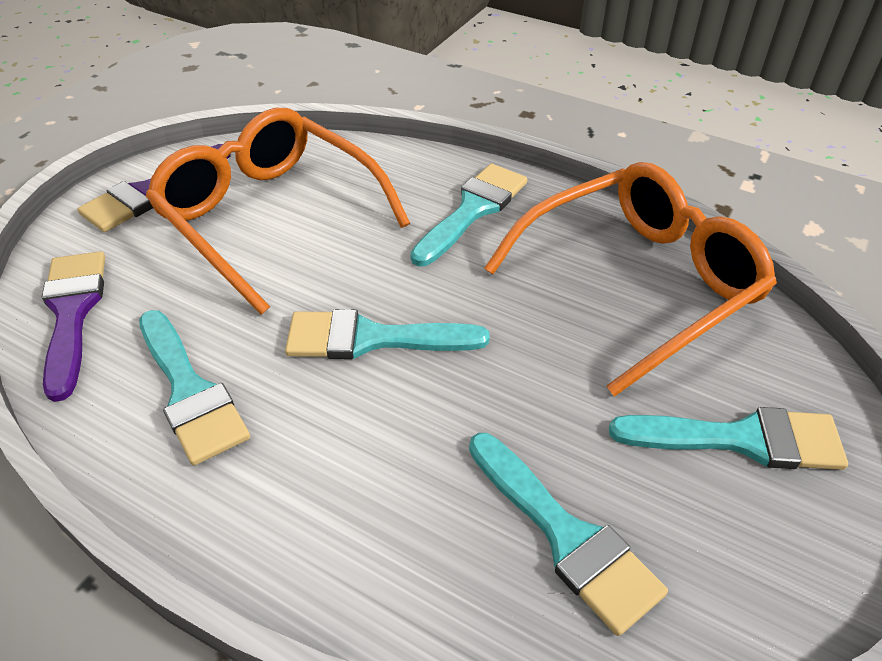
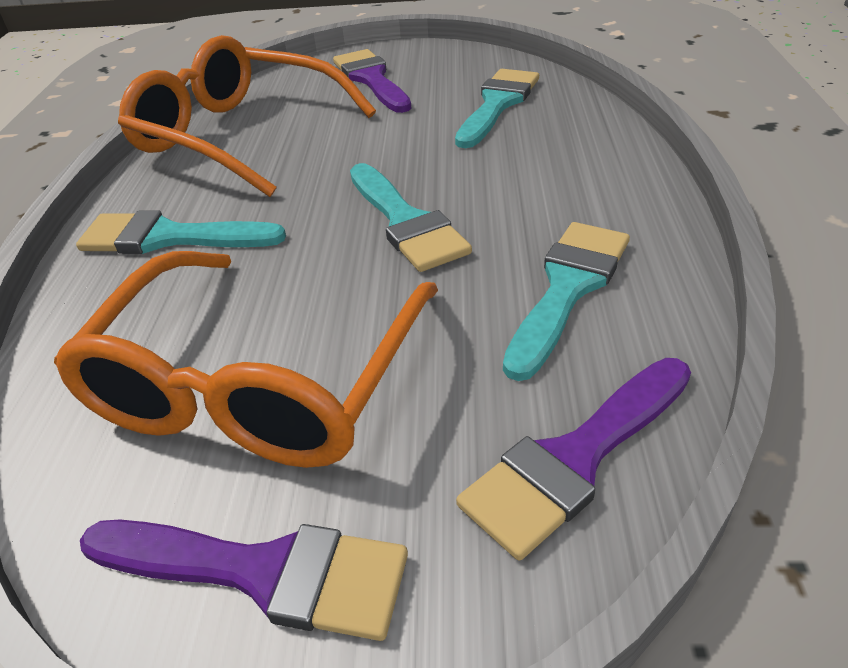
camera: 115 degrees left, 5 degrees down
turquoise brush [609,407,848,470] -> purple brush [333,49,411,113]

